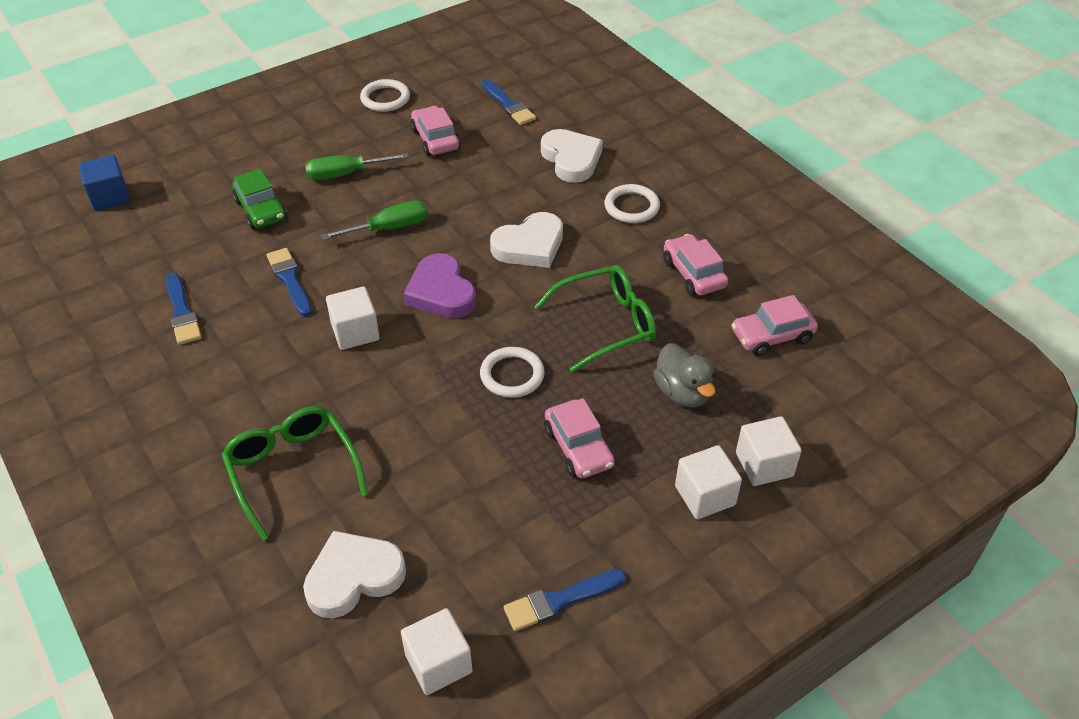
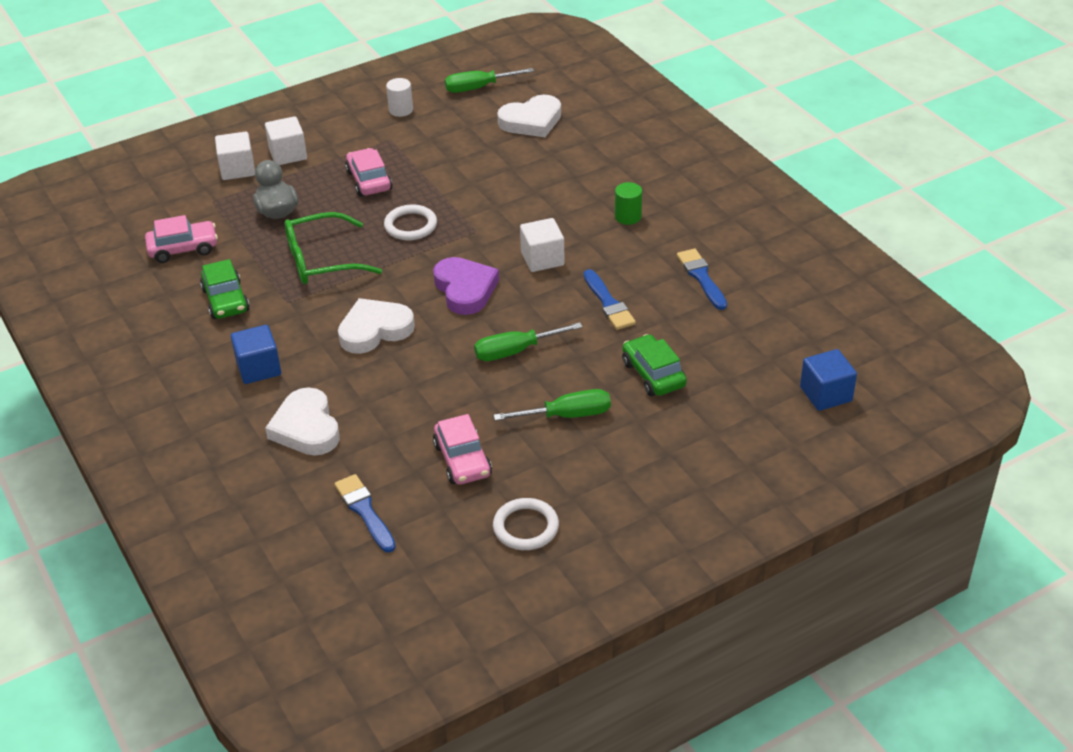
camera: 175 degrees left, 5 degrees down
green glasses [222,406,368,541] -> none
white cube [401,608,473,695] -> green screwdriver [445,68,534,93]
blue brush [504,569,626,631] -> white cylinder [386,78,413,117]
white ring [605,184,660,223] -> blue cube [231,325,281,384]
pink car [663,234,728,296] -> green car [200,259,250,319]
none -> green cylinder [615,182,642,225]

